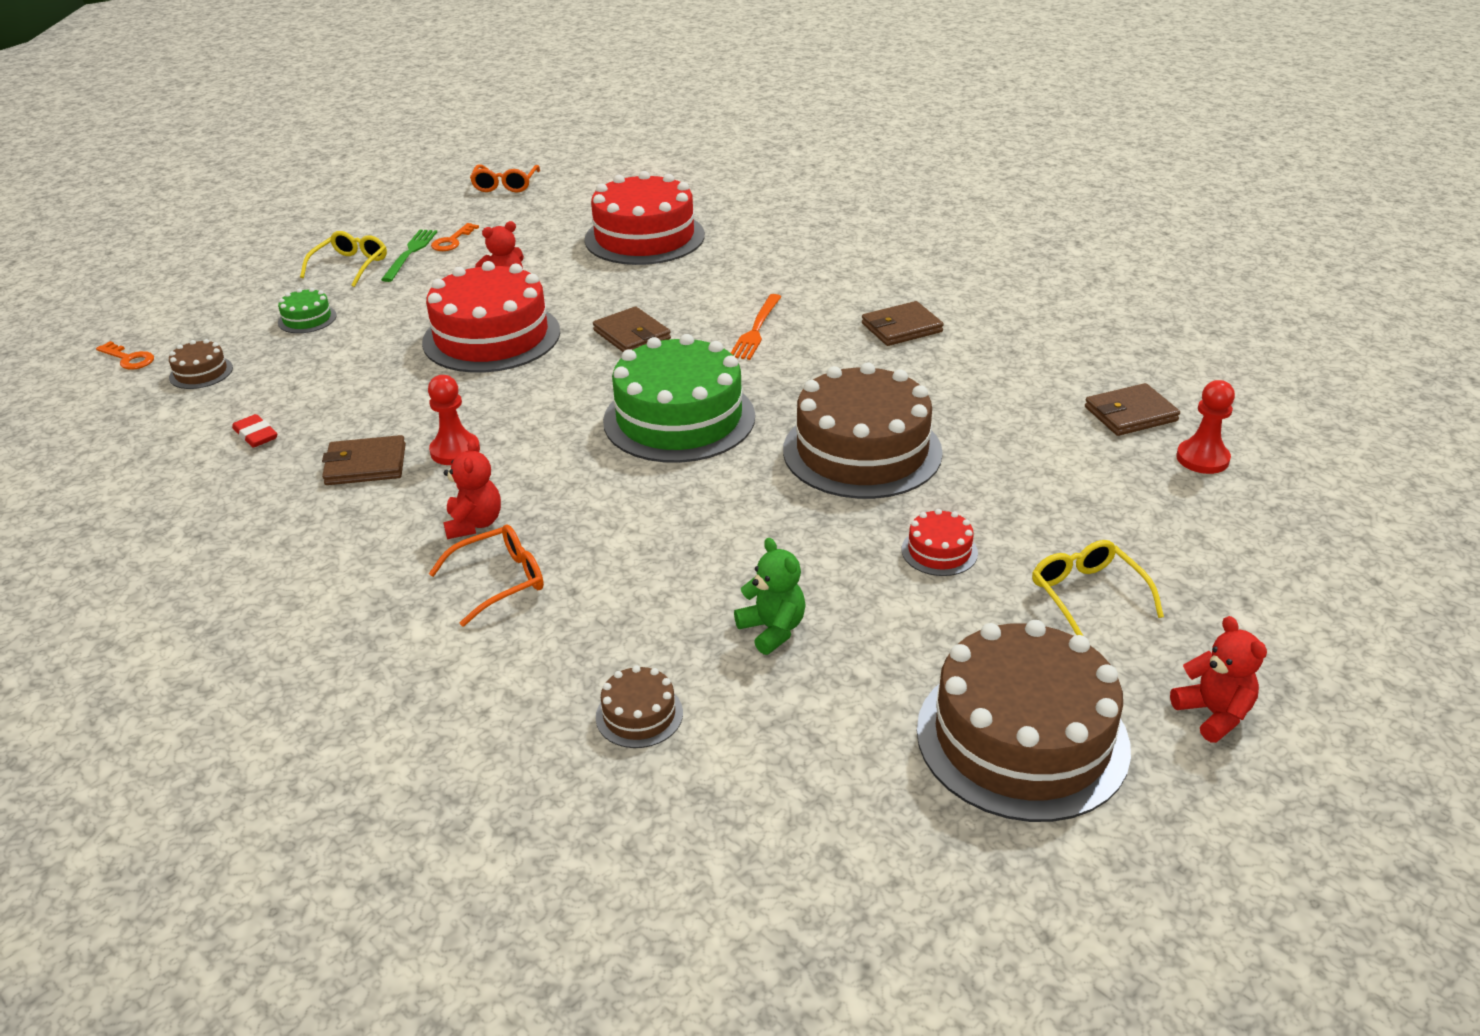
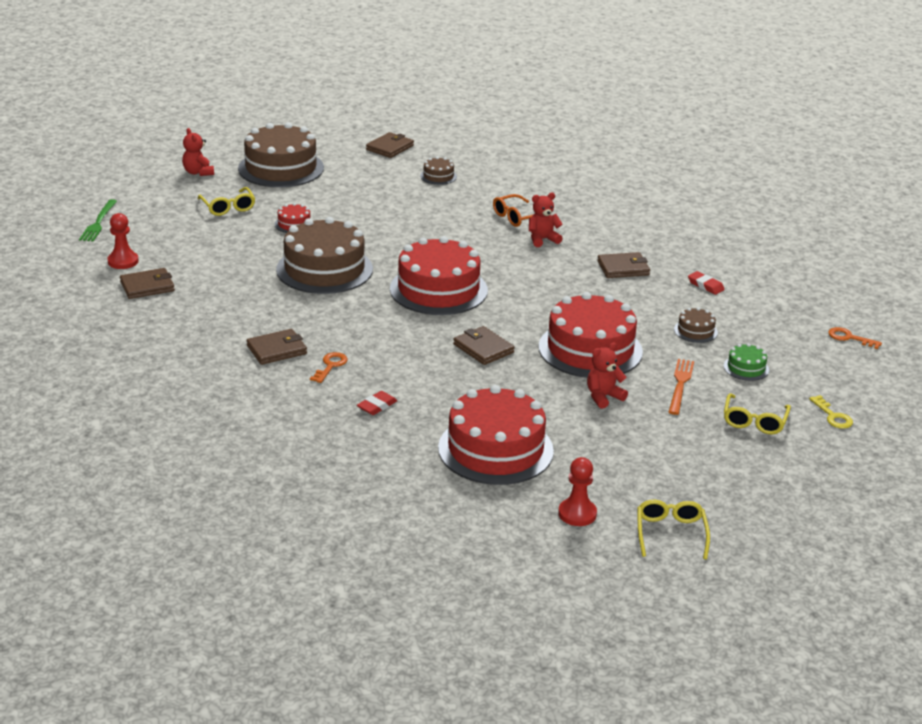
camera: 175 degrees right, 5 degrees down
brown cake [169,339,233,389] -> brown cake moved to [674,307,718,343]
green fork [381,230,437,282] -> green fork moved to [79,199,117,242]
red pawn [428,375,480,465] -> red pawn moved to [558,457,597,526]
orange key [431,223,479,251] -> orange key moved to [310,352,347,383]
red teddy bear [443,439,501,539] -> red teddy bear turned 75 degrees clockwise [529,193,563,247]
orange glasses [470,164,540,193] -> yellow glasses [637,500,710,559]
green cake [603,334,755,463] -> red cake [390,236,488,315]
orange fork [731,294,781,360] -> orange fork moved to [669,359,694,415]
green teddy bear [734,538,806,655] -> none
none -> red eraser [357,391,397,415]
none -> brown wallet [366,132,414,158]
none -> yellow key [809,395,853,429]

